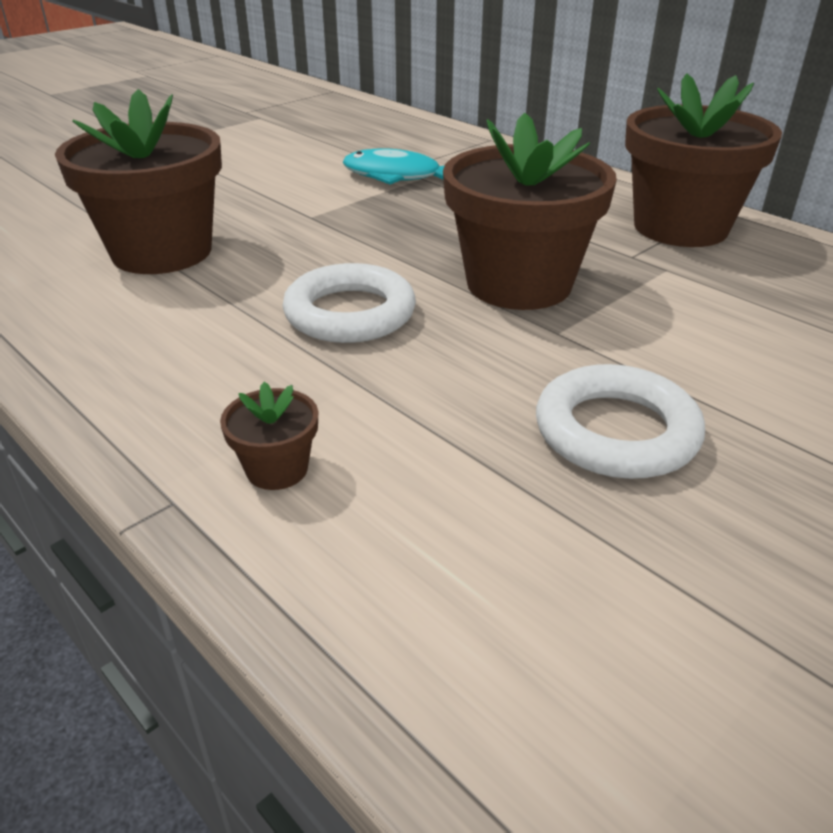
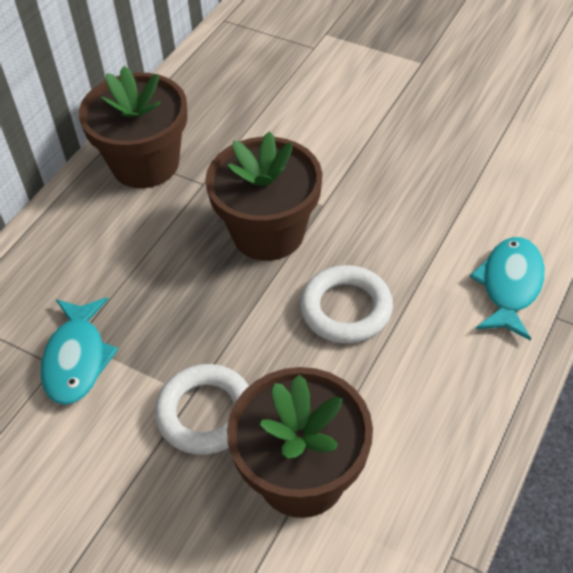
camera: 105 degrees left, 15 degrees up
brown flower pot [220,382,318,490] -> turquoise fish [469,237,545,341]
white ring [536,364,705,479] -> white ring moved to [155,364,249,455]

